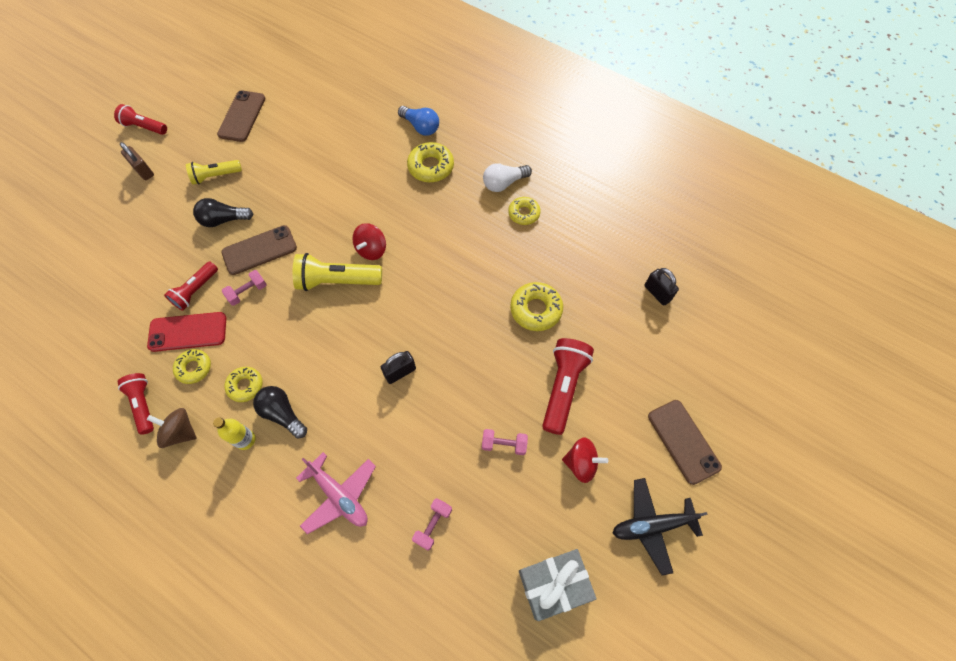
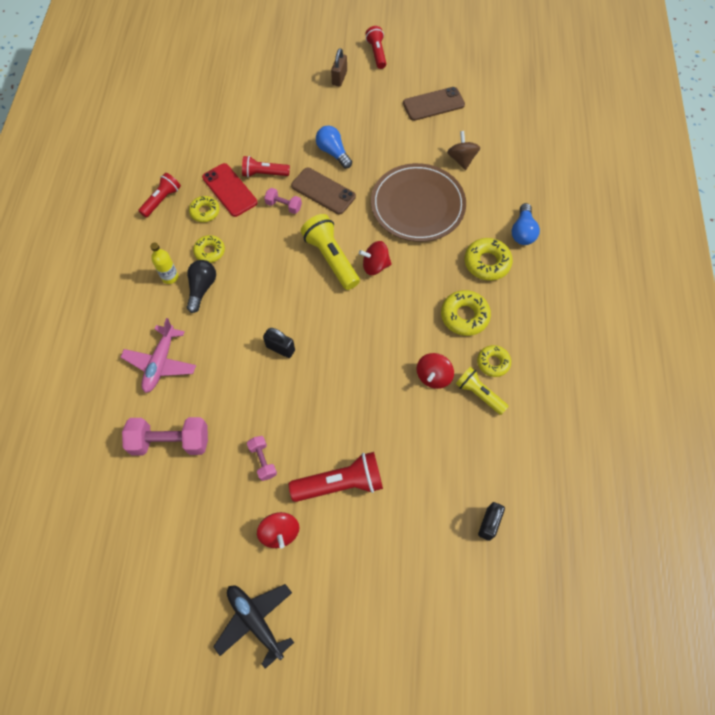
camera: 60 degrees right, 0 degrees up
brown spinning top [146,408,197,448] -> brown spinning top moved to [447,131,480,170]
yellow flashlight [186,160,242,185] -> yellow flashlight moved to [456,367,509,415]
black light bulb [193,198,253,227] -> blue light bulb [316,126,352,168]
pink dumbbell [412,498,452,551] -> pink dumbbell [122,417,208,456], size x1.86
white light bulb [483,163,532,192] -> none
yellow donut [510,282,563,331] -> yellow donut moved to [441,290,491,336]
grey gift [519,549,596,621] -> none
brown phone [648,400,722,485] -> none
none -> brown plate [371,163,466,242]
none -> red spinning top [417,353,454,389]

